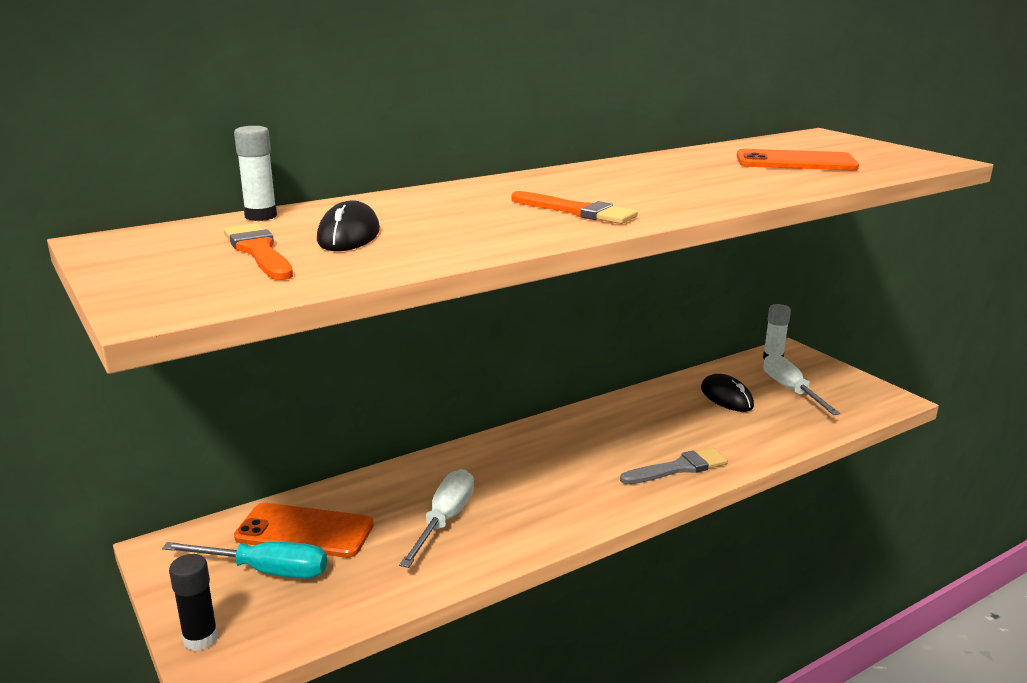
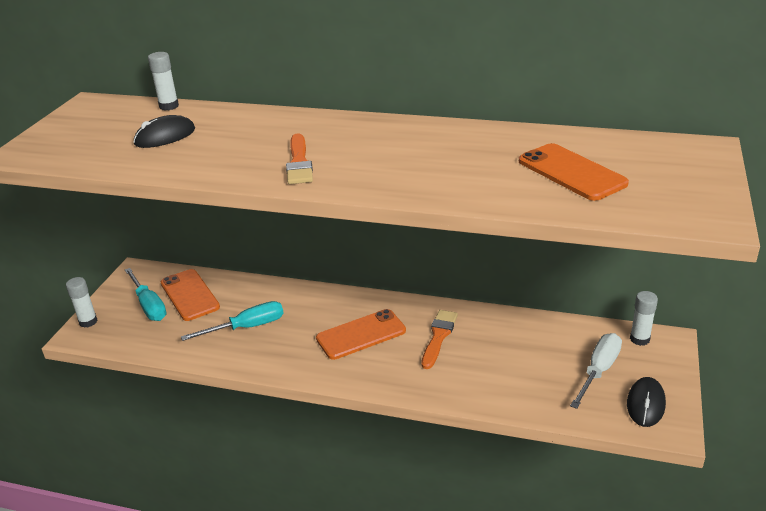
camera: 50 degrees right, 10 degrees up
black glue stick [169,554,218,651] -> white glue stick [66,277,97,328]
orange brush [224,223,293,280] -> orange brush moved to [421,310,458,369]
white screwdriver [399,469,474,568] -> turquoise screwdriver [181,301,284,341]
grey brush [620,448,728,484] -> none
black mouse [701,374,754,412] -> black mouse moved to [627,377,666,427]
none -> orange phone [316,309,406,360]

